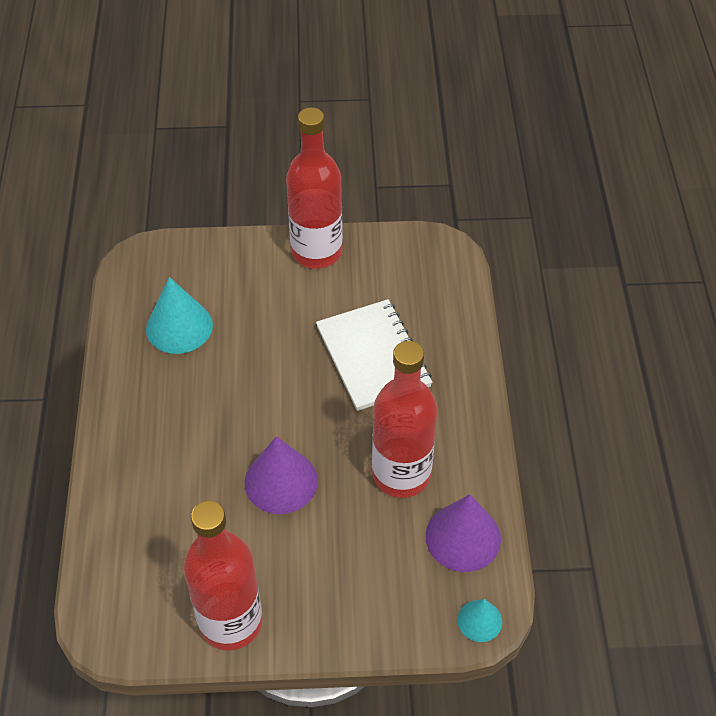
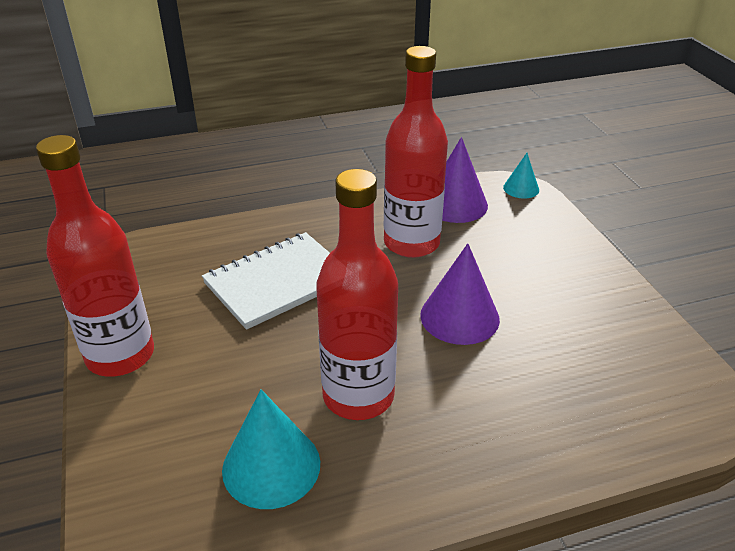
camera: 105 degrees left, 15 degrees down
red bottle [183,501,262,650] -> red bottle moved to [316,169,398,420]

